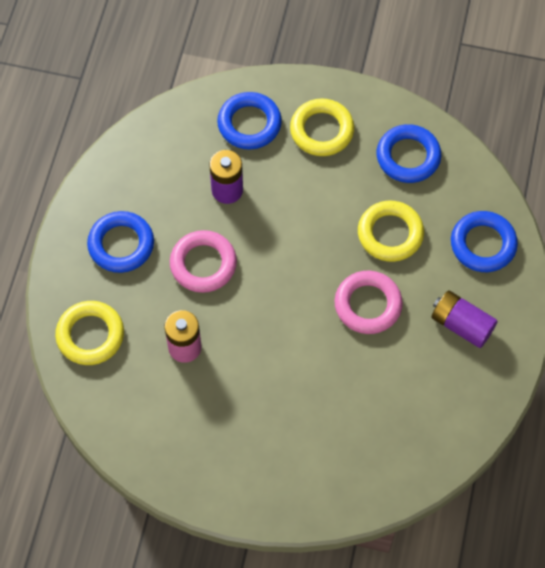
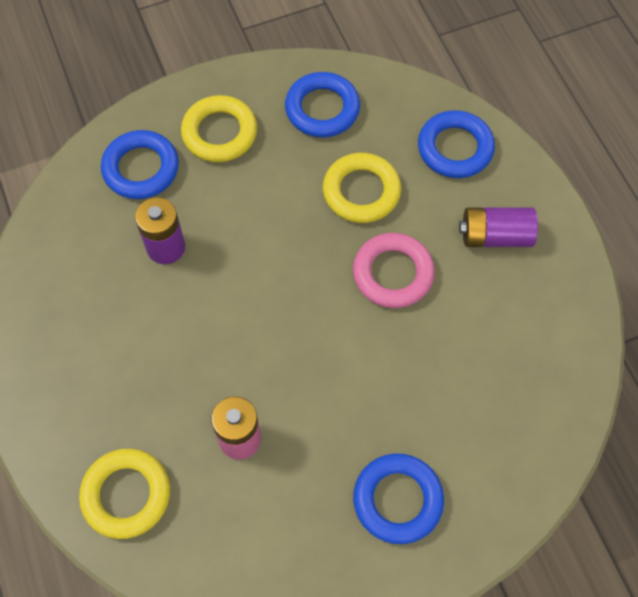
camera: 35 degrees left, 0 degrees up
blue ring [87,211,154,273] -> blue ring moved to [353,453,444,544]
pink ring [170,230,237,293] -> none

